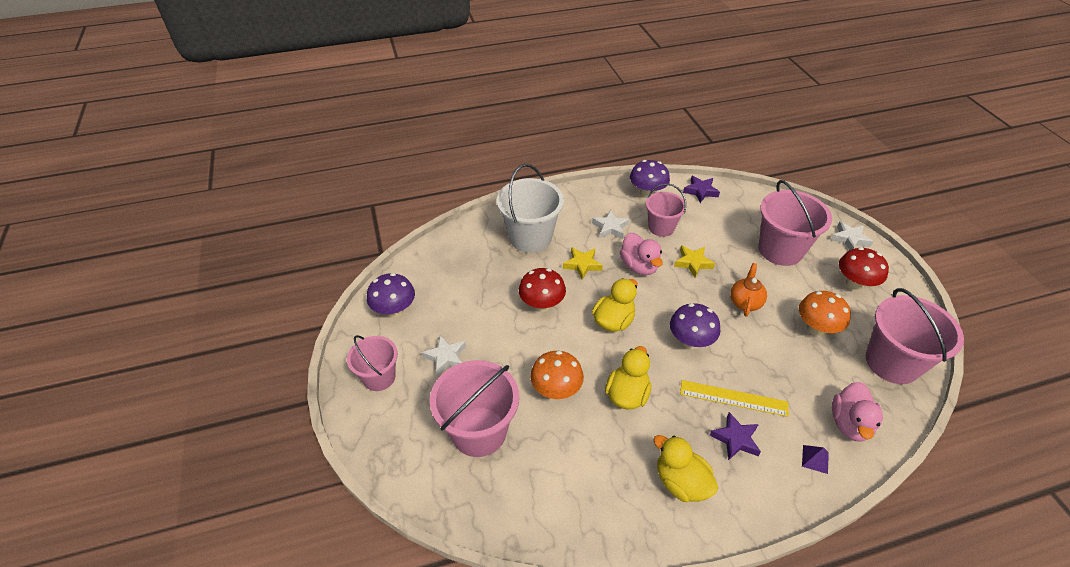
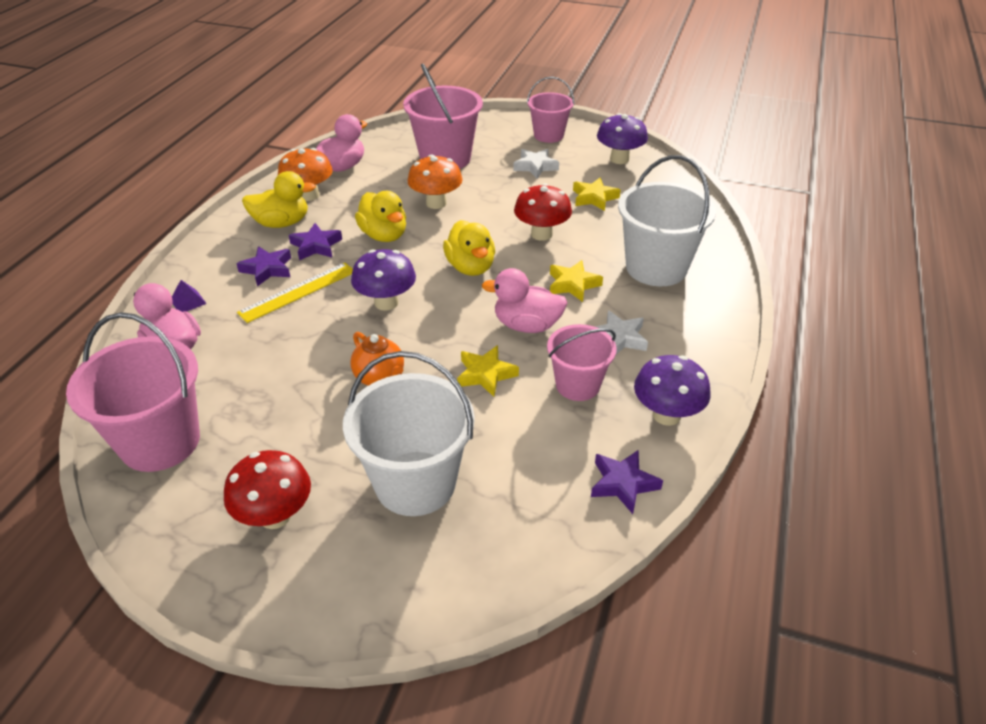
camera: 125 degrees right, 5 degrees down
pink bucket [759,180,832,266] -> white bucket [343,351,475,516]
orange mushroom [799,291,851,336] -> orange mushroom moved to [278,148,333,201]
white star [831,221,873,250] -> none
none -> purple star [289,223,342,260]
none -> pink duck [316,114,367,172]
none -> yellow star [573,177,620,211]

